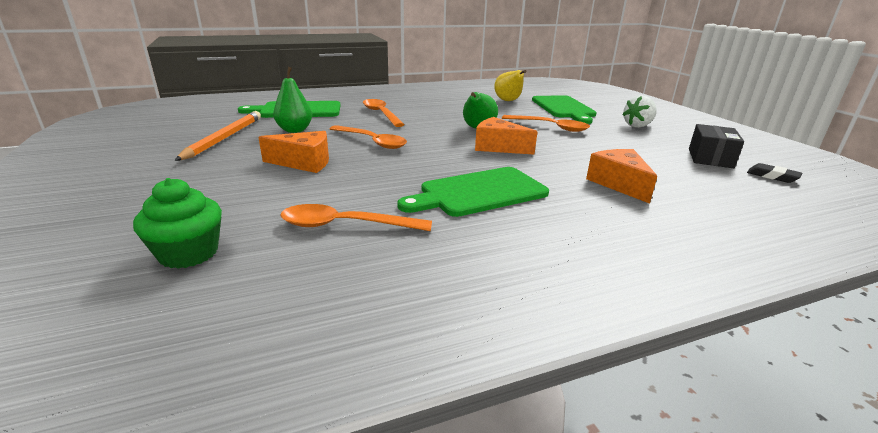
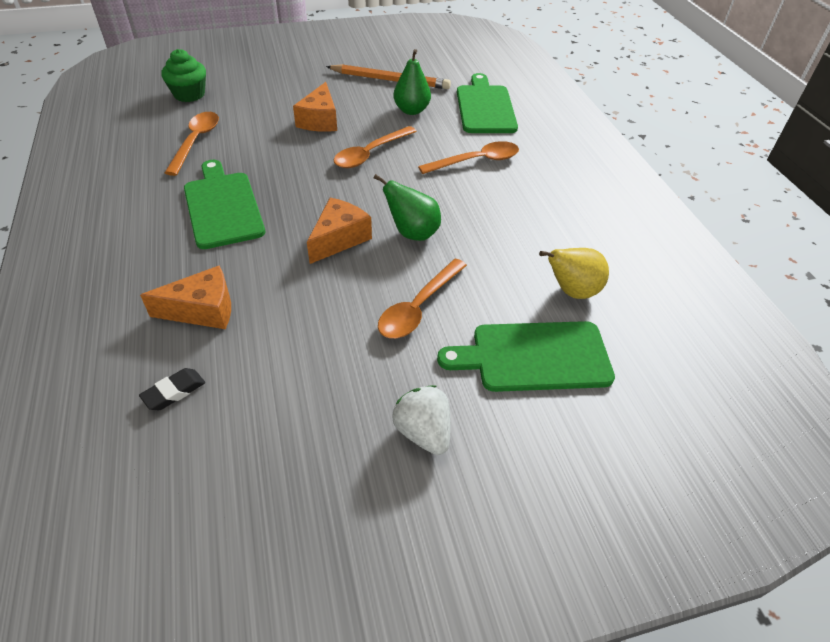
camera: 95 degrees right, 20 degrees up
black box [689,124,744,168] -> none
black eraser [747,163,802,183] -> black eraser moved to [139,368,205,410]

